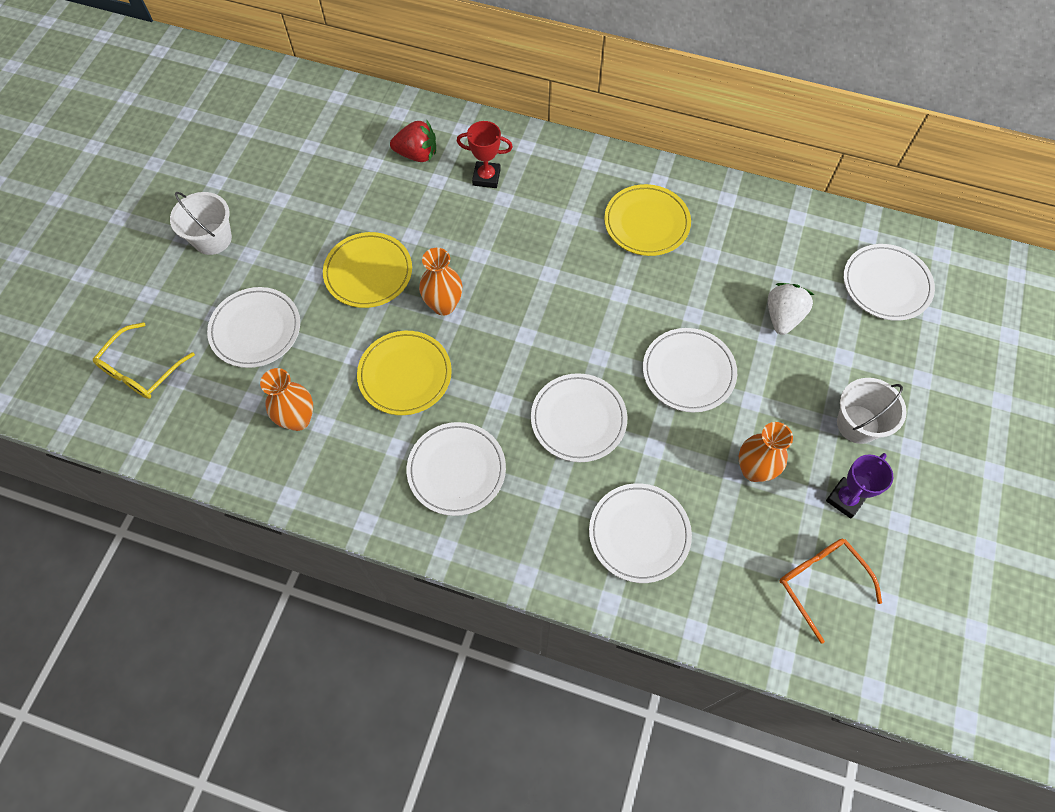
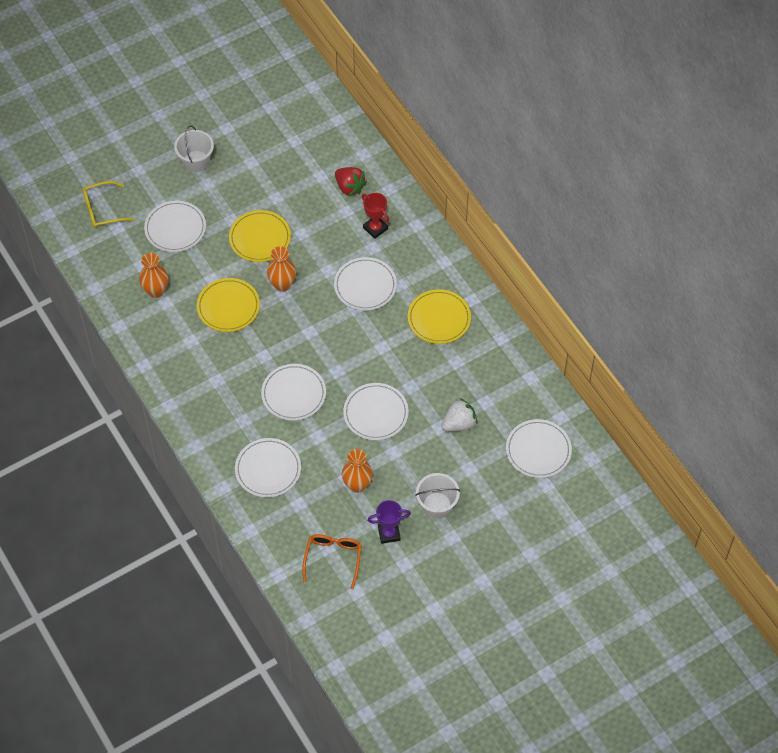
camera: 40 degrees right, 5 degrees down
white plate [407,422,506,516] -> white plate moved to [334,257,397,311]

